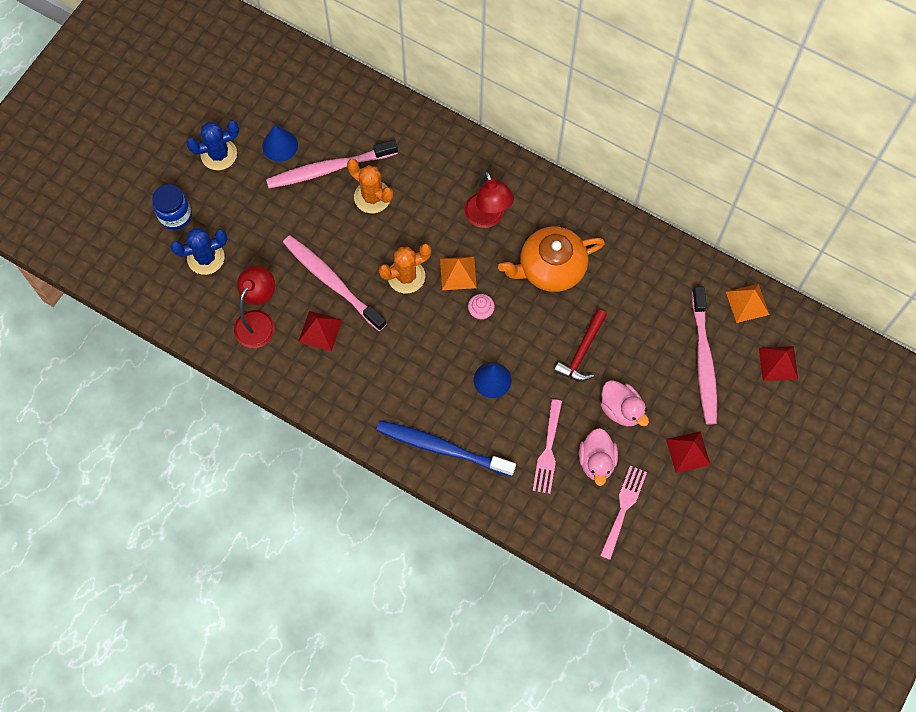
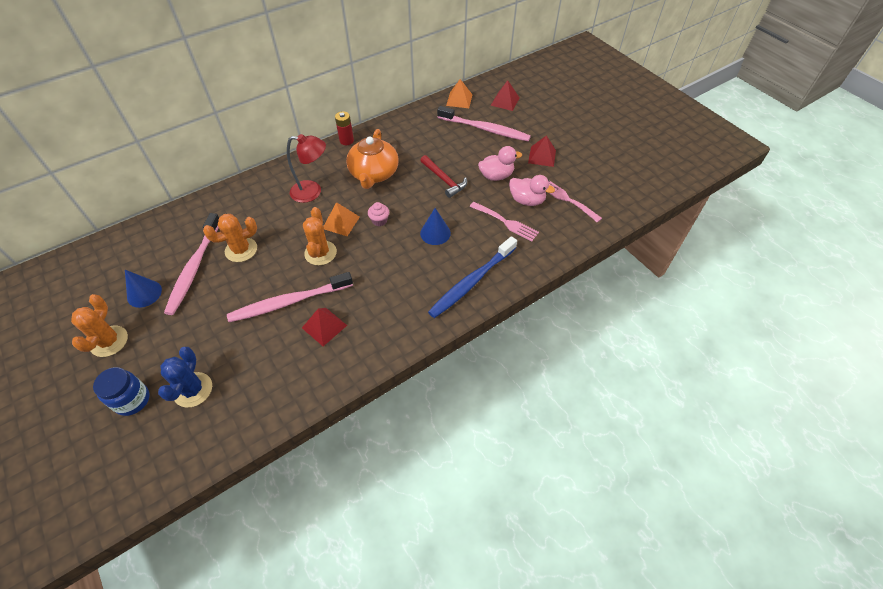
camera: 65 degrees left, 15 degrees down
blue cactus [186,121,239,170] -> orange cactus [71,294,128,357]
red lamp [234,265,275,348] -> none
none -> red battery [335,111,354,145]

